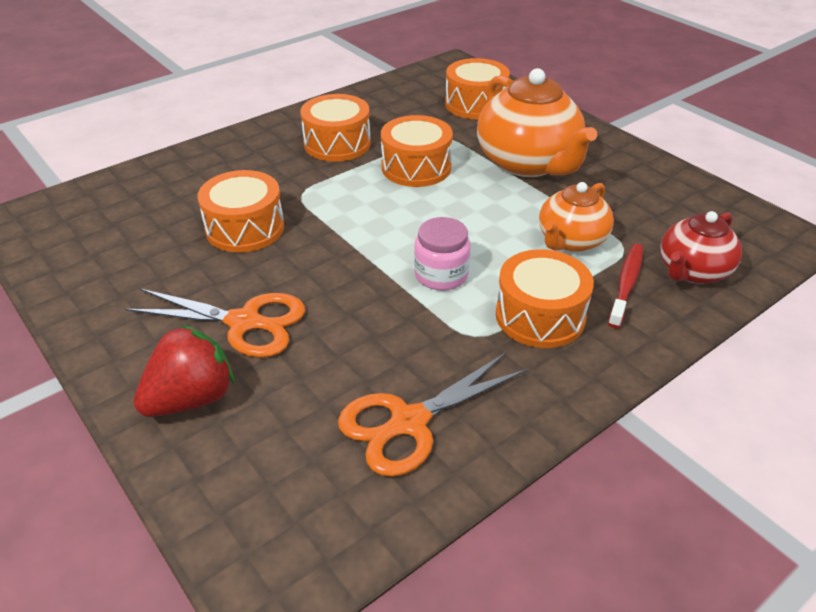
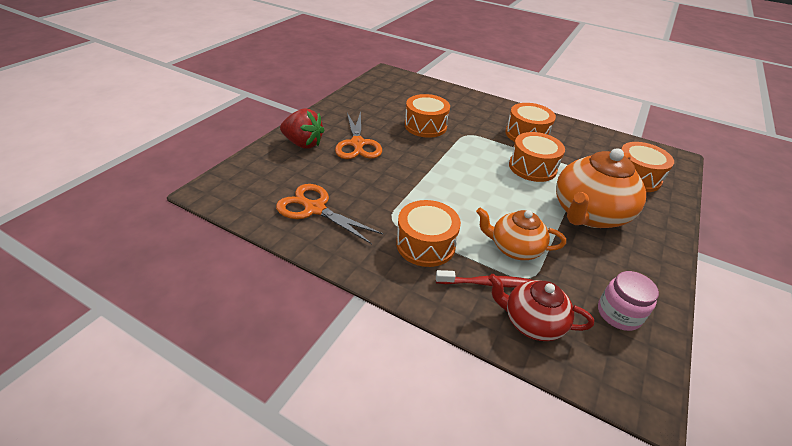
camera: 65 degrees right, 0 degrees up
pink jar [414,217,471,290] -> pink jar moved to [598,271,659,331]

